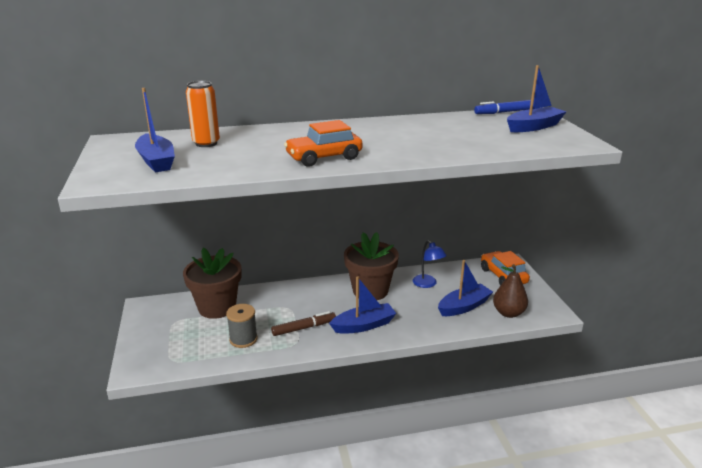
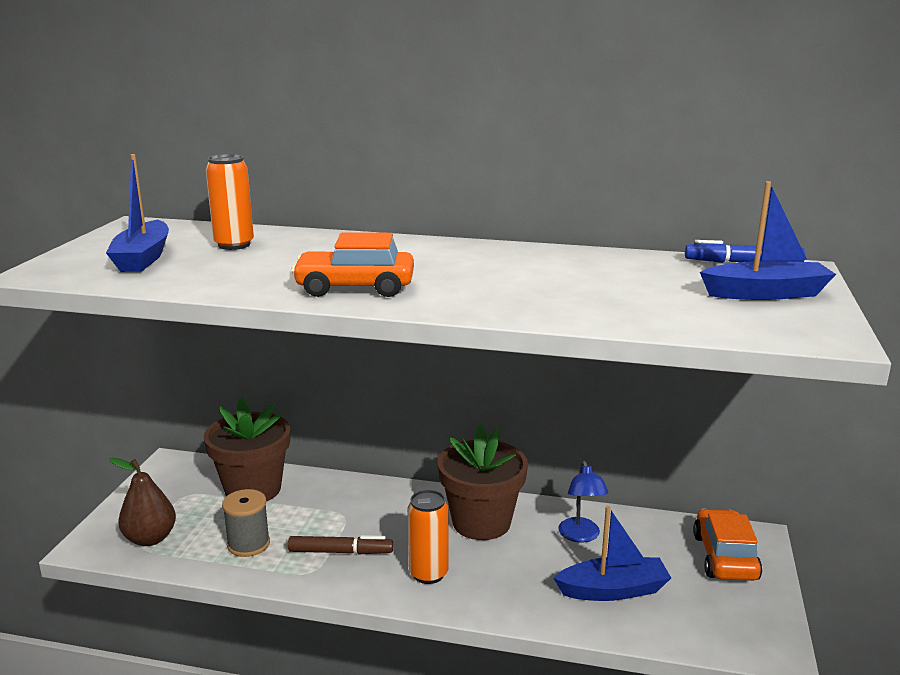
camera: 25 degrees right, 5 degrees down
blue boat [329,276,397,334] -> orange can [407,490,448,584]
brown pear [493,264,528,318] -> brown pear moved to [110,458,176,546]

